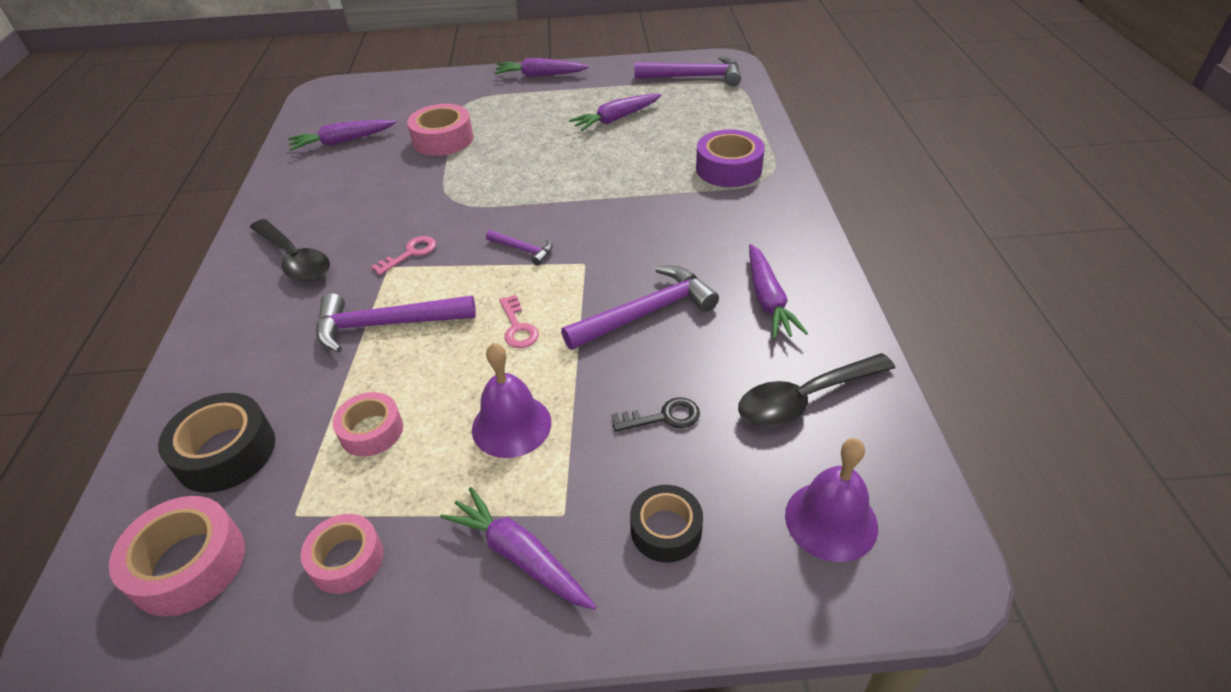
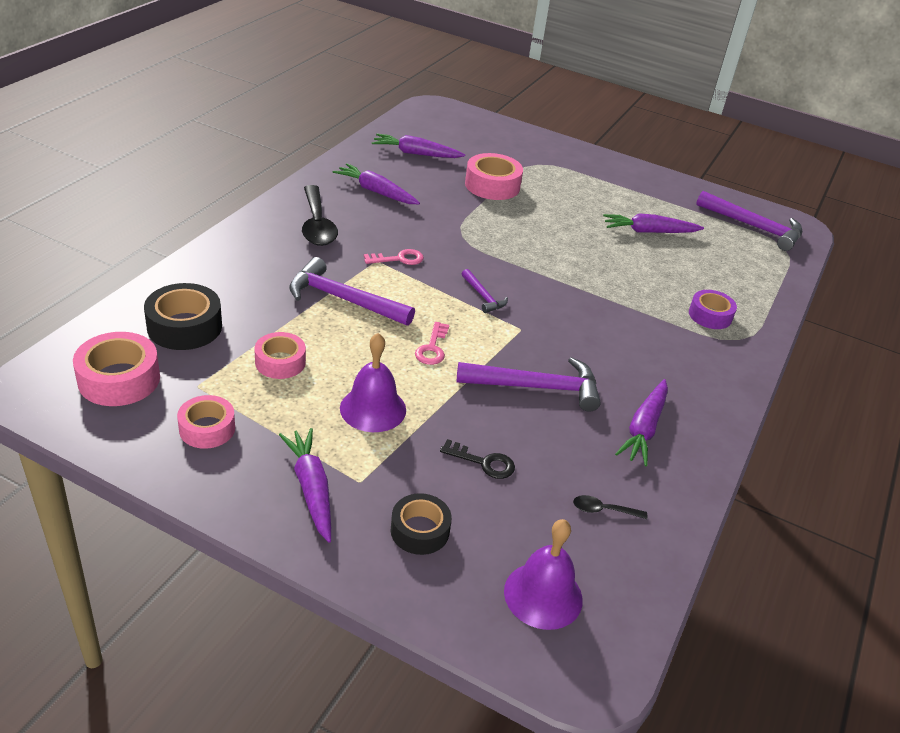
camera: 25 degrees right, 5 degrees down
purple carrot [494,58,589,77] -> purple carrot moved to [333,163,420,204]
purple tape [696,129,765,187] -> purple tape [689,290,737,329], size x0.67
black spoon [738,353,895,427] -> black spoon [573,495,647,519], size x0.46

